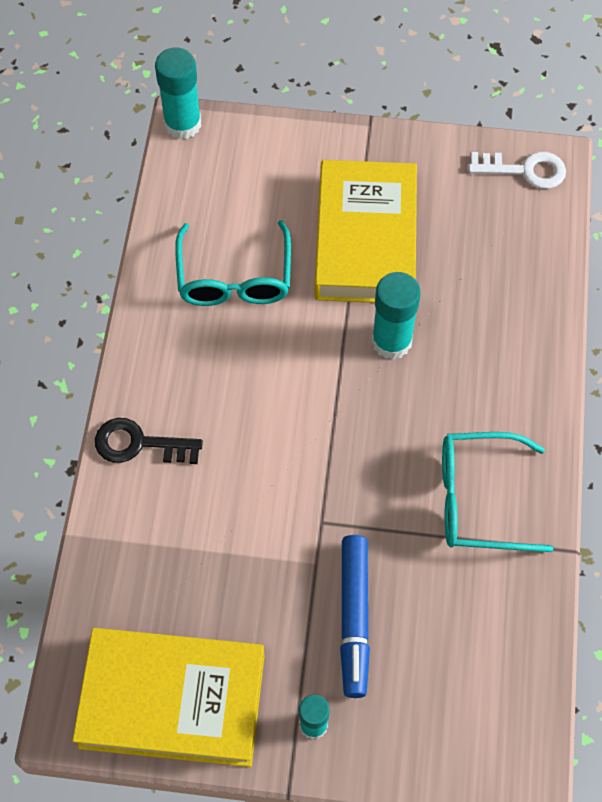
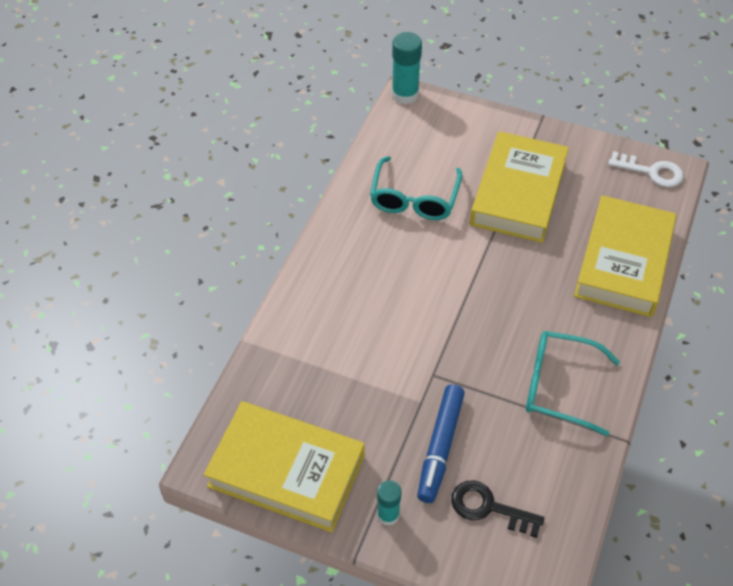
camera: 15 degrees right, 10 degrees down
black key [95,418,203,464] -> black key moved to [451,481,544,538]
turquoise glue stick [372,272,421,360] -> none
none -> yellow book [574,195,677,317]

